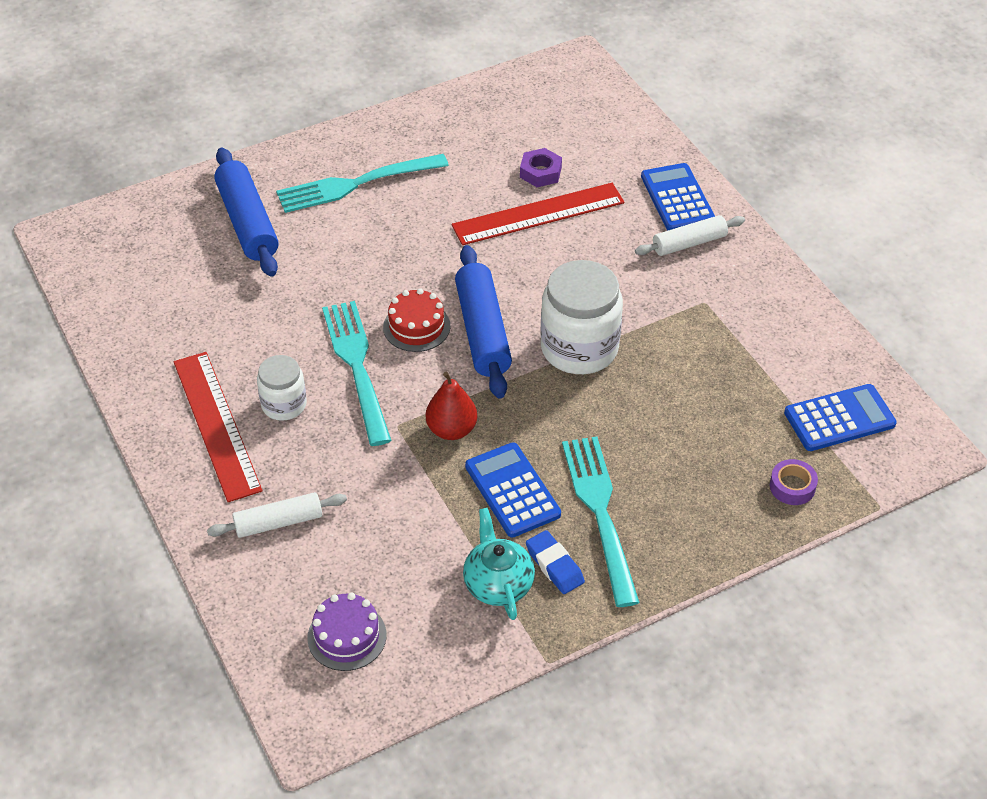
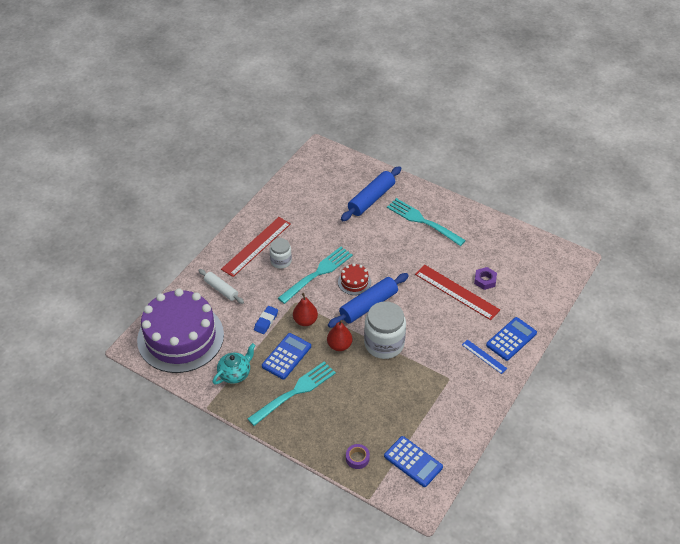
camera: 60 degrees right, 0 degrees up
purple cake [307,593,387,671] -> purple cake [137,288,224,373], size x2.47
blue eraser [526,530,585,594] -> blue eraser moved to [254,306,278,334]
white rolling pin [635,215,745,256] -> blue ruler [462,339,507,374]
none -> red pear [327,320,352,351]

